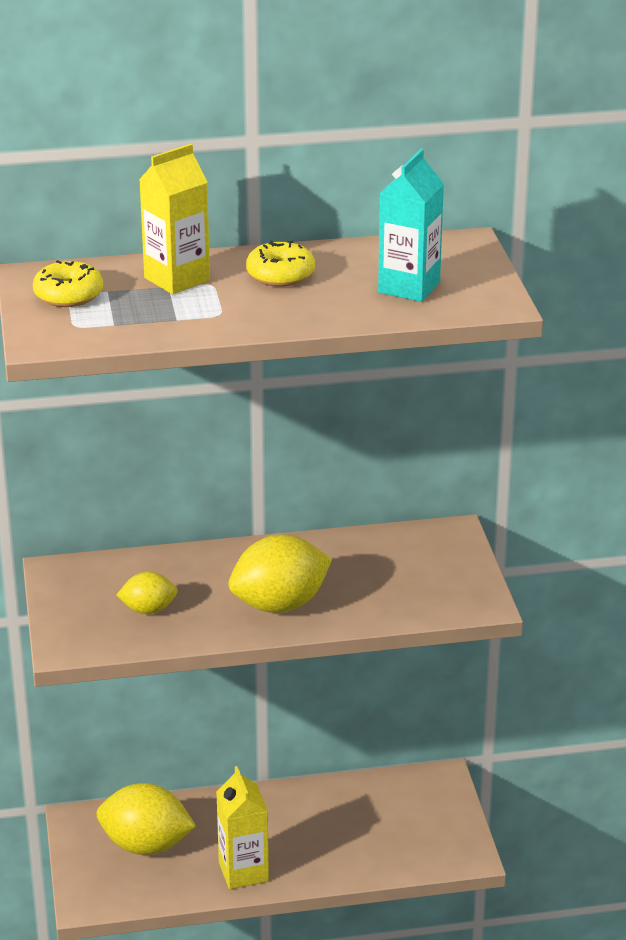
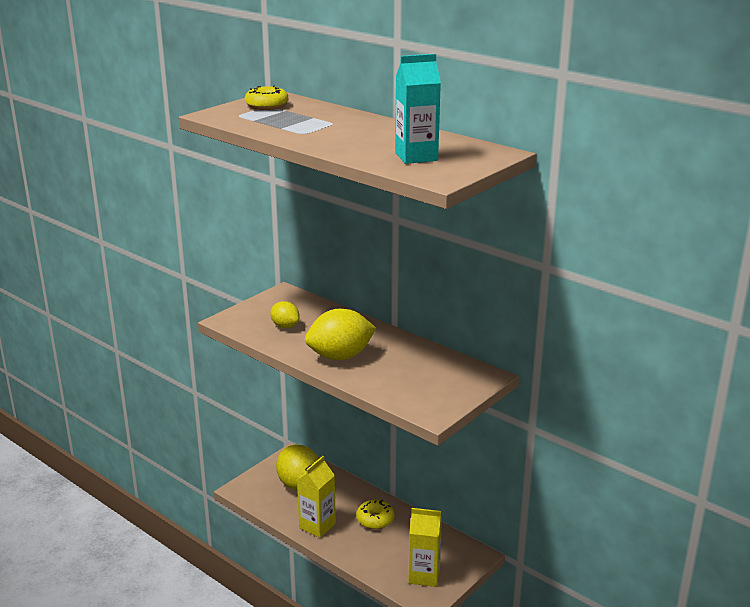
camera: 50 degrees right, 5 degrees down
yellow carton [139,144,210,294] -> yellow carton moved to [408,508,442,587]
yellow lemon [229,534,332,613] -> yellow lemon turned 45 degrees counterclockwise [305,309,376,360]
yellow donut [246,240,315,287] -> yellow donut moved to [356,500,395,529]

